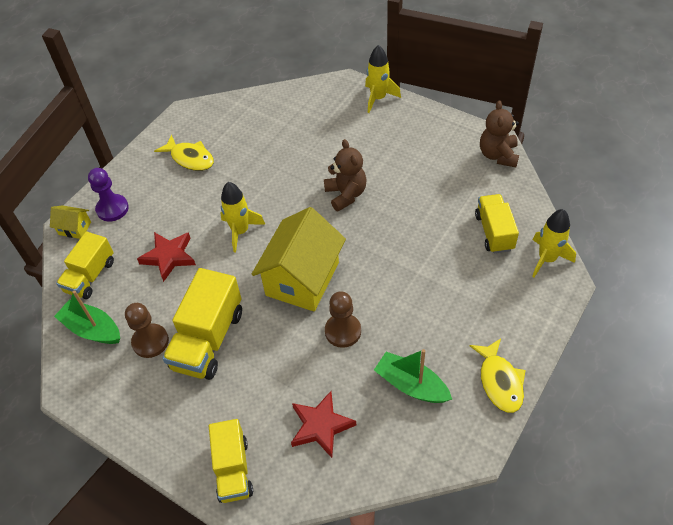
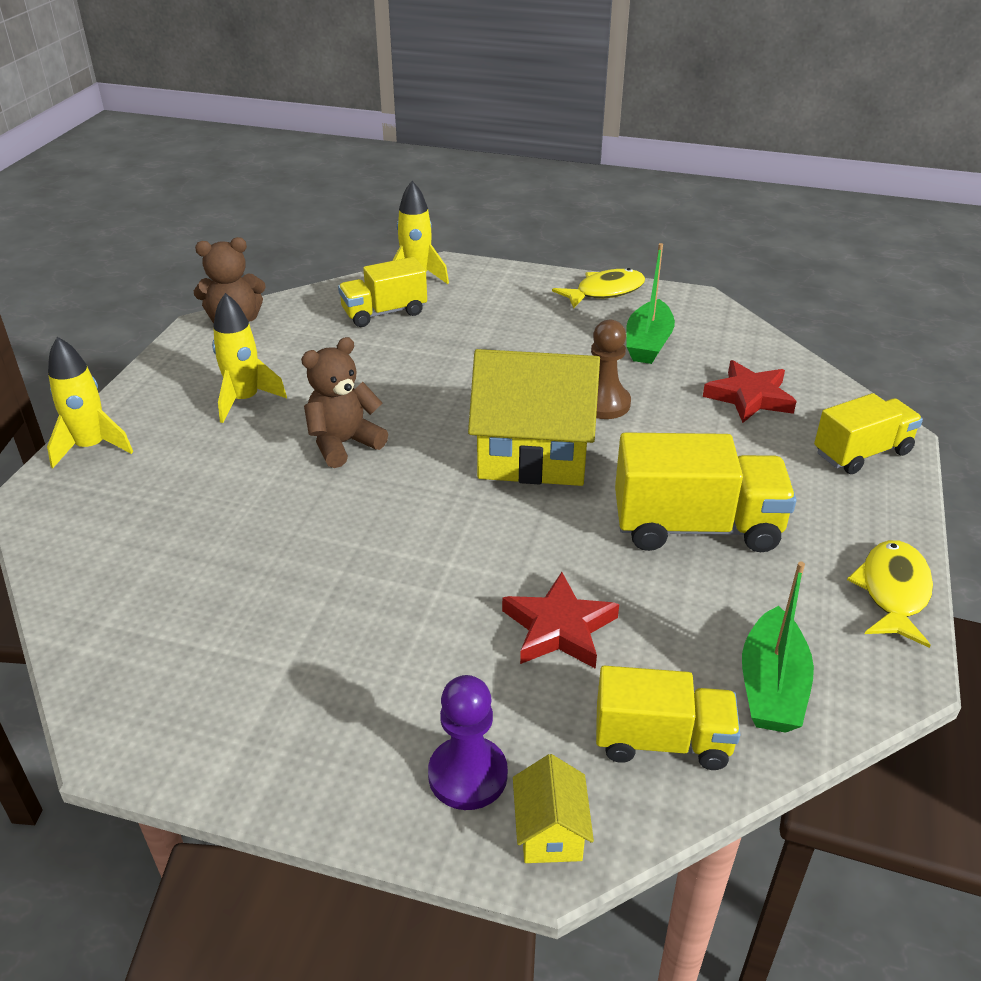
camera: 110 degrees left, 15 degrees down
brown pawn [125,303,169,358] -> none
yellow fish [154,134,214,171] -> yellow fish moved to [847,540,933,648]
yellow rocket [221,182,266,252] -> yellow rocket moved to [212,293,287,423]

